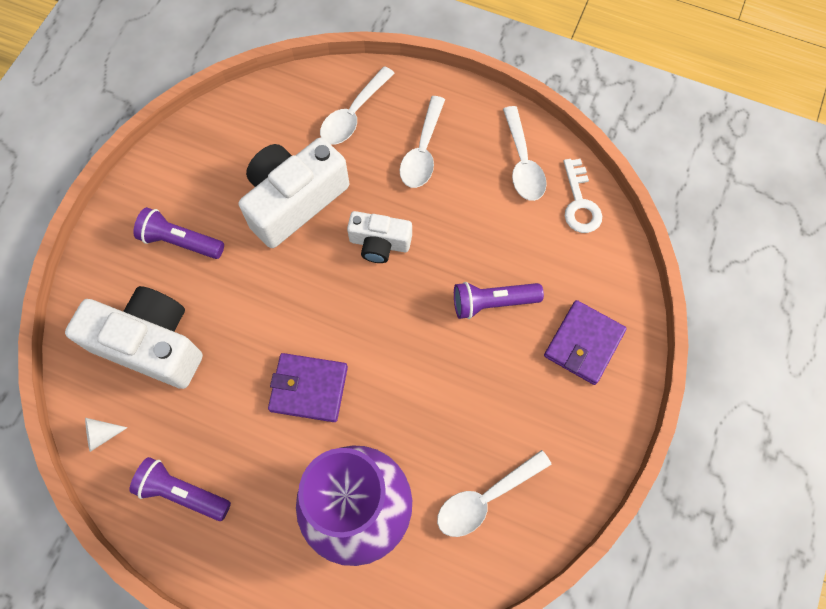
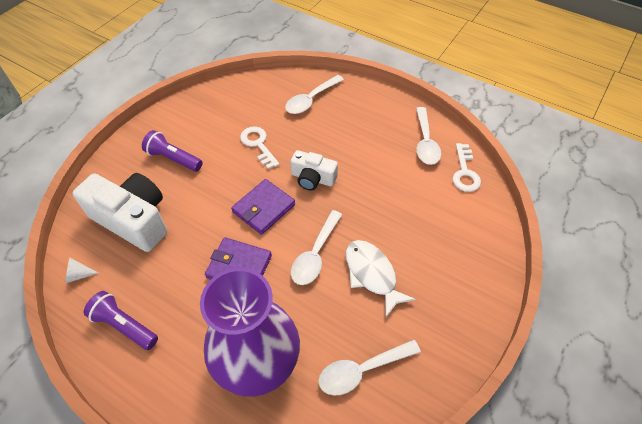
camera: 10 degrees right, 15 degrees down
white camera [239,138,349,248] -> white key [240,126,280,169]
white spoon [400,96,445,188] -> white spoon moved to [291,210,342,285]
purple flashlight [454,282,544,319] -> none
purple wallet [544,300,627,385] -> purple wallet moved to [231,179,295,235]
none -> white fish [346,240,416,317]

